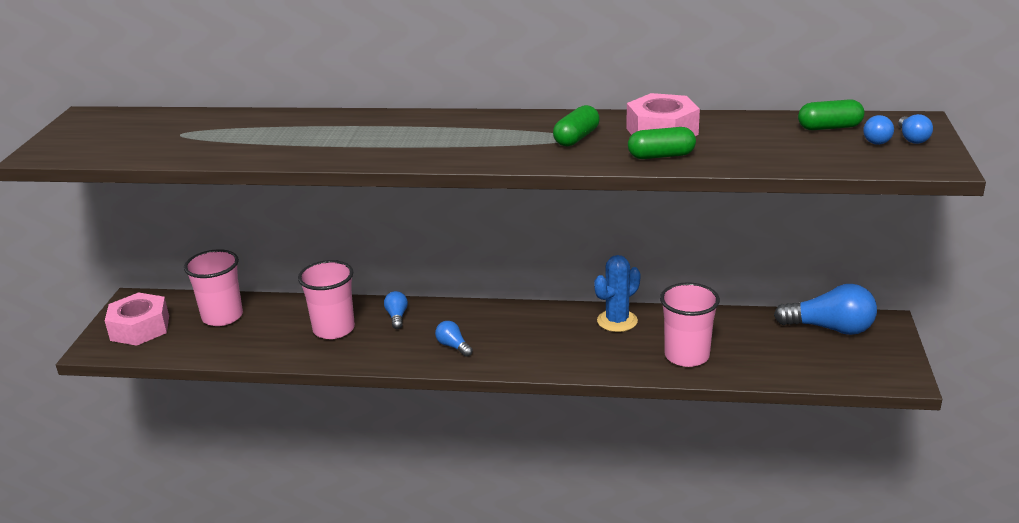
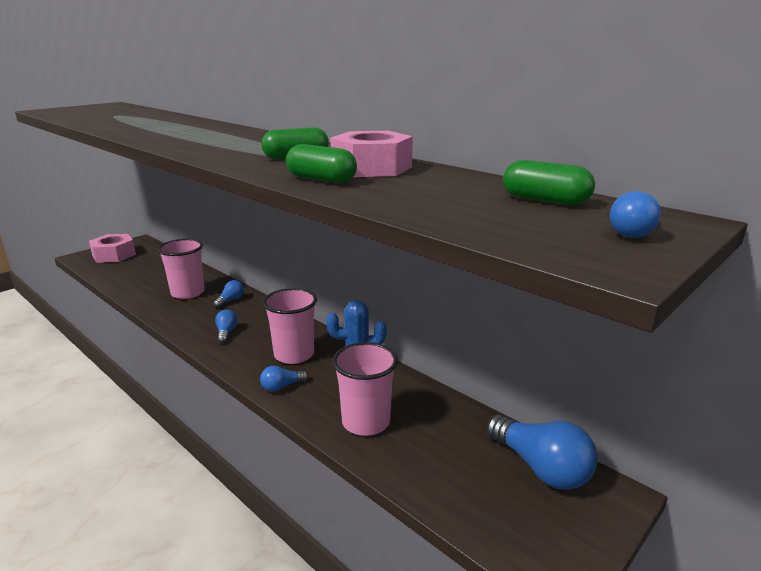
camera: 35 degrees right, 5 degrees down
pink cup [184,249,243,326] -> pink cup moved to [263,288,317,364]
blue light bulb [863,115,894,145] -> blue light bulb moved to [260,366,308,392]

